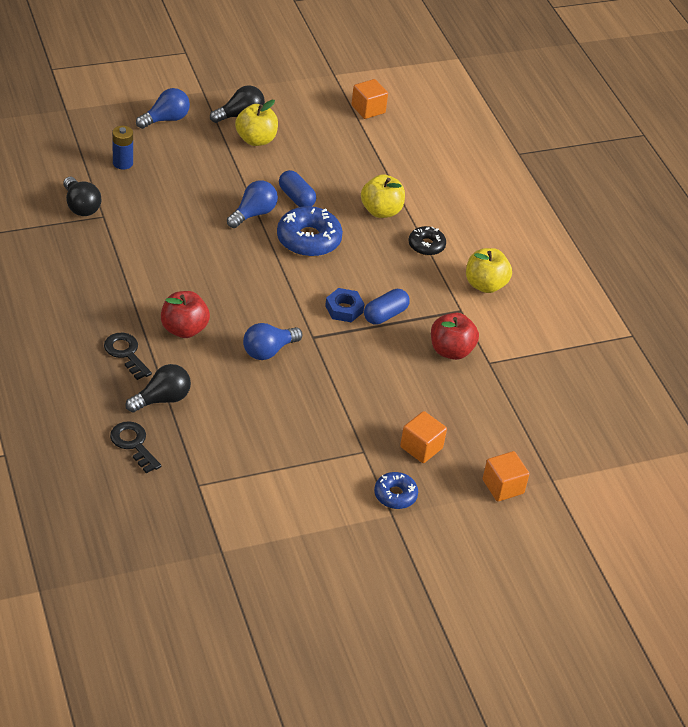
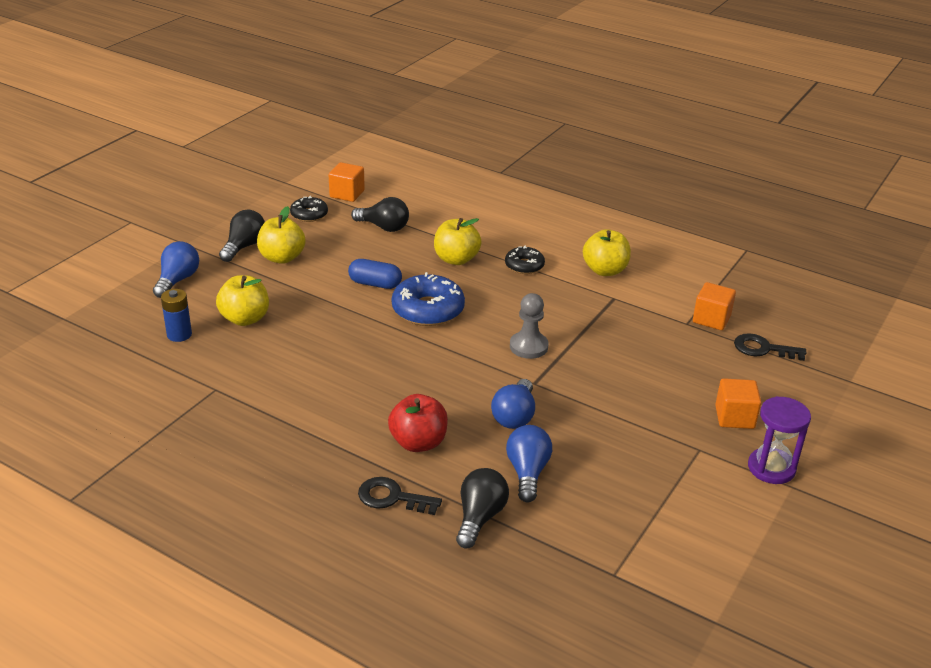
camera: 35 degrees left, 10 degrees down
black light bulb [63,177,101,216] -> black light bulb moved to [351,197,409,232]
black key [110,421,161,474] -> black key moved to [734,333,806,361]
blue light bulb [227,180,278,228] -> blue light bulb moved to [506,425,552,502]
blue nut [325,288,365,322] -> grey pawn [510,293,549,359]
blue capsule [364,289,410,325] -> none
blue donut [374,472,418,509] -> purple hourglass [748,396,811,484]
red apple [431,313,479,360] -> none
orange cube [482,451,529,502] -> orange cube moved to [693,282,736,330]
none -> yellow apple [216,275,269,326]
none -> black donut [290,196,328,222]

